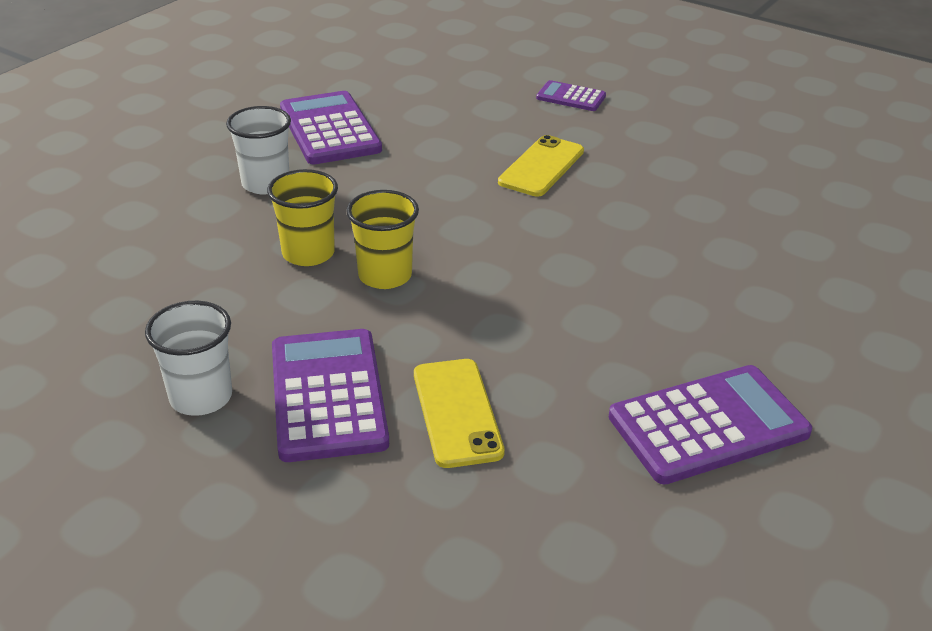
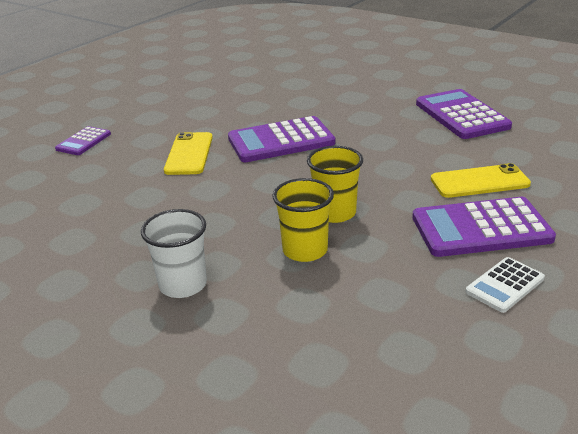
camera: 85 degrees left, 5 degrees down
white cup [145,301,232,416] -> white calculator [466,257,545,313]
purple calculator [280,91,382,164] -> purple calculator moved to [228,116,335,162]
yellow phone [498,135,584,197] -> yellow phone turned 60 degrees clockwise [164,132,213,175]

